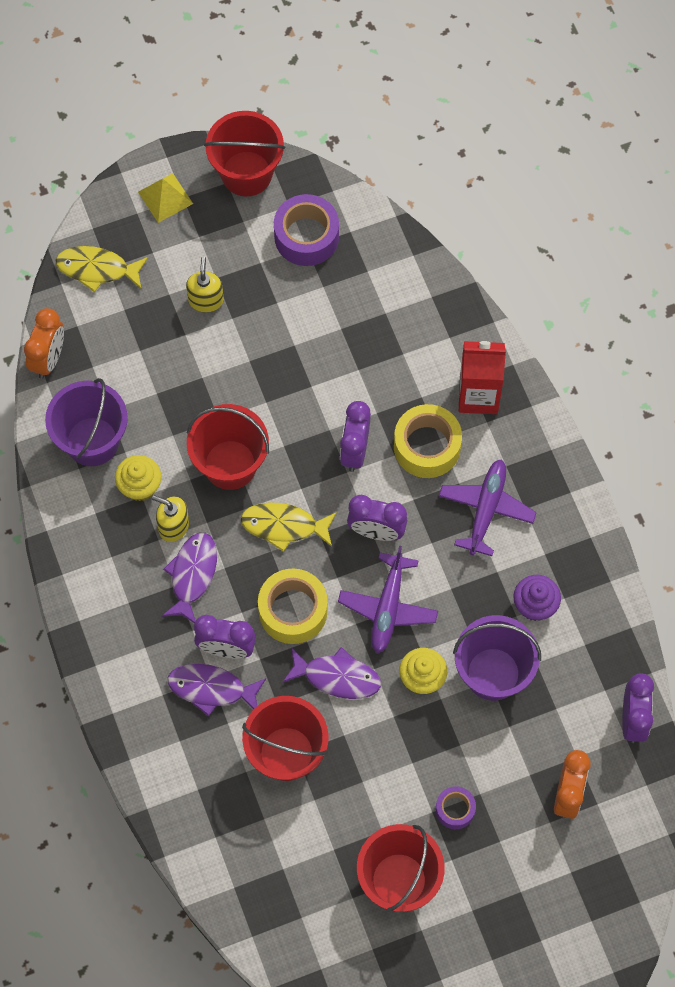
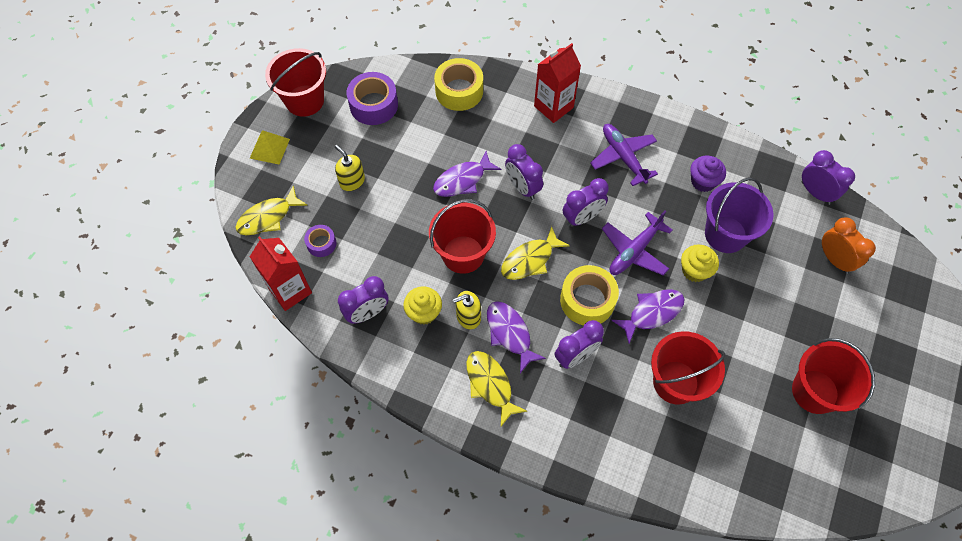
camera: 45 degrees left, 5 degrees down
orange clock [24,308,64,379] -> red carton [250,236,312,311]
purple bucket [45,378,128,466] -> purple clock [338,276,389,324]
purple fish [167,664,266,716] -> purple fish moved to [433,151,501,197]
purple plane [338,546,438,653] -> purple plane turned 75 degrees clockwise [602,211,673,276]
yellow tape [394,404,462,478] -> yellow tape moved to [434,58,483,111]
purple tape [436,786,476,829] -> purple tape moved to [304,225,336,257]
none -> yellow fish [466,351,527,426]

